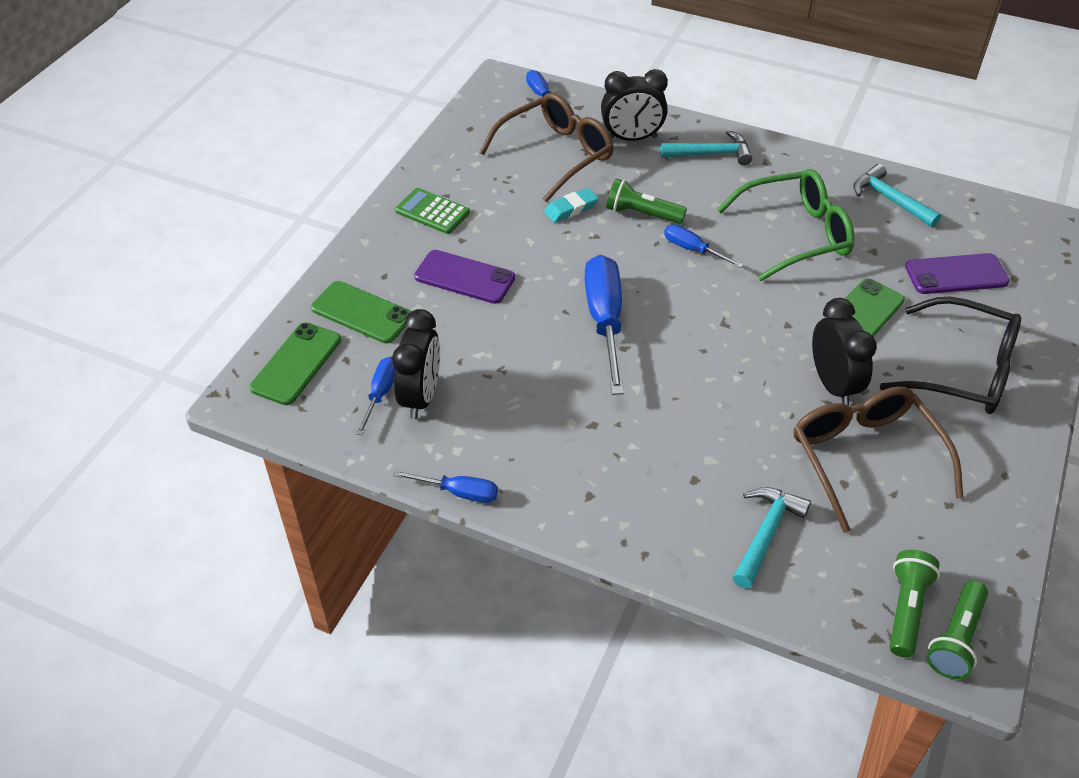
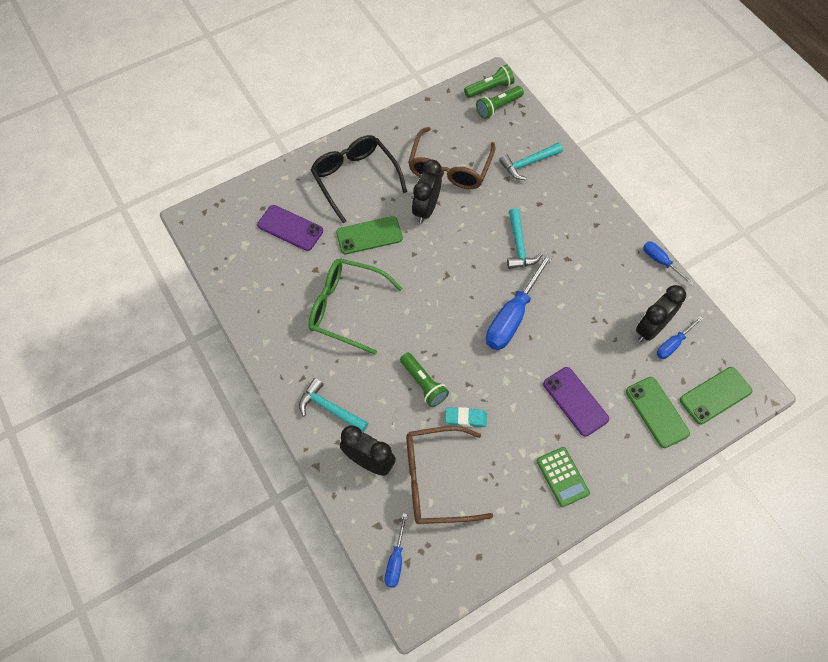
camera: 145 degrees left, 15 degrees up
blue screwdriver [664,224,744,268] -> none
turquoise hammer [854,164,941,227] -> turquoise hammer moved to [507,208,543,269]

